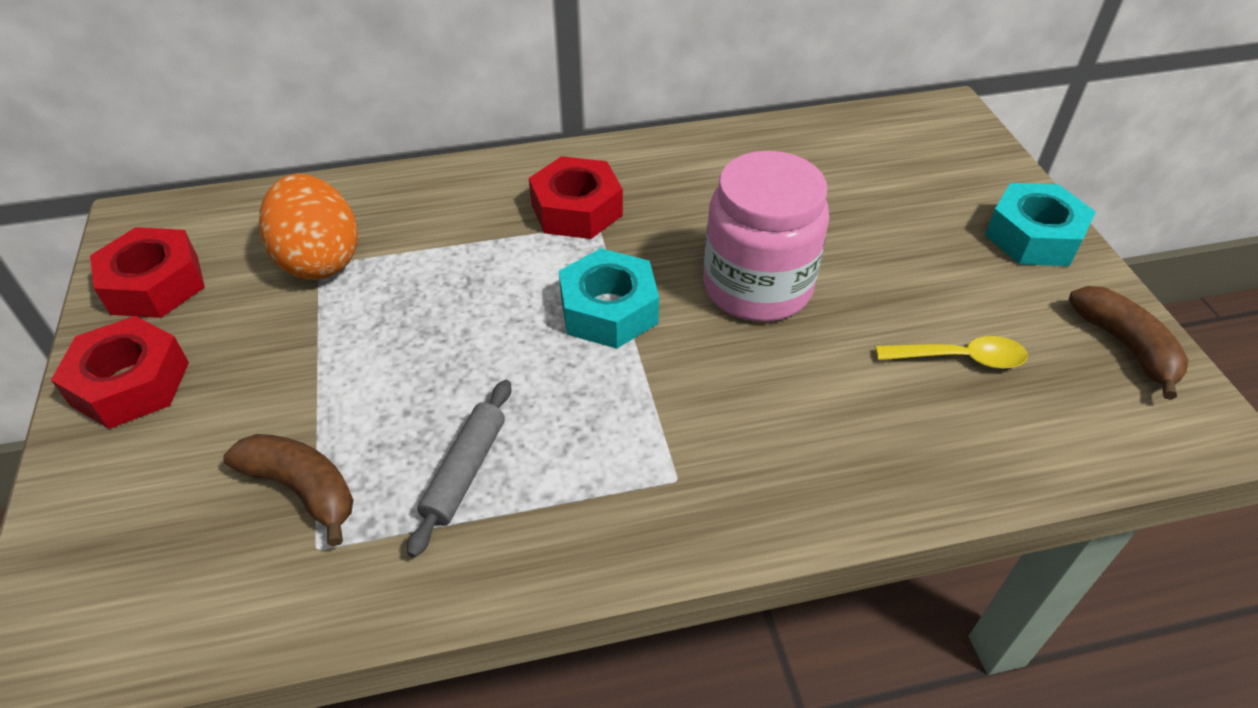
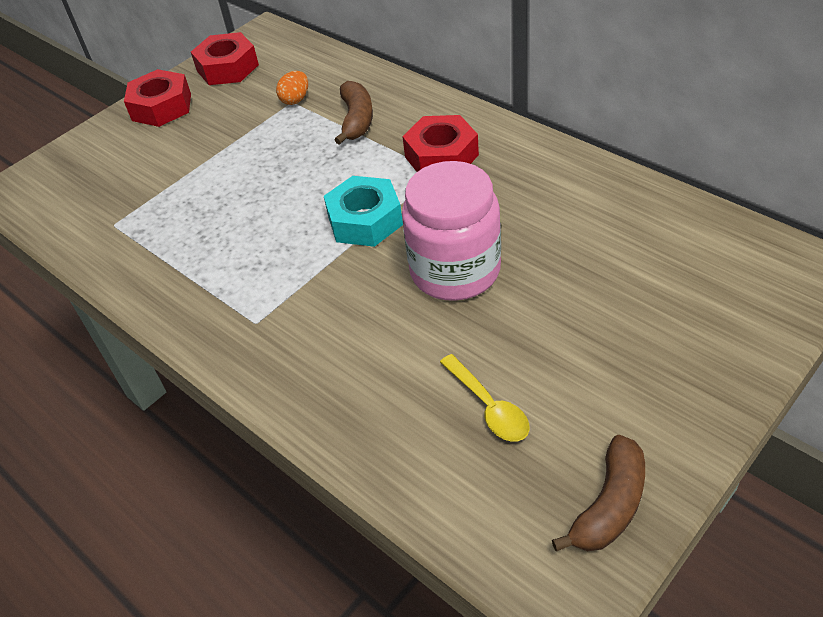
camera: 60 degrees right, 0 degrees up
brown banana [223,434,353,546] -> brown banana moved to [335,81,373,145]
orange egg [259,174,358,280] -> orange egg [276,71,308,105], size x0.49
grey rolling pin [407,380,511,557] -> none
turquoise nut [985,183,1096,266] -> none

